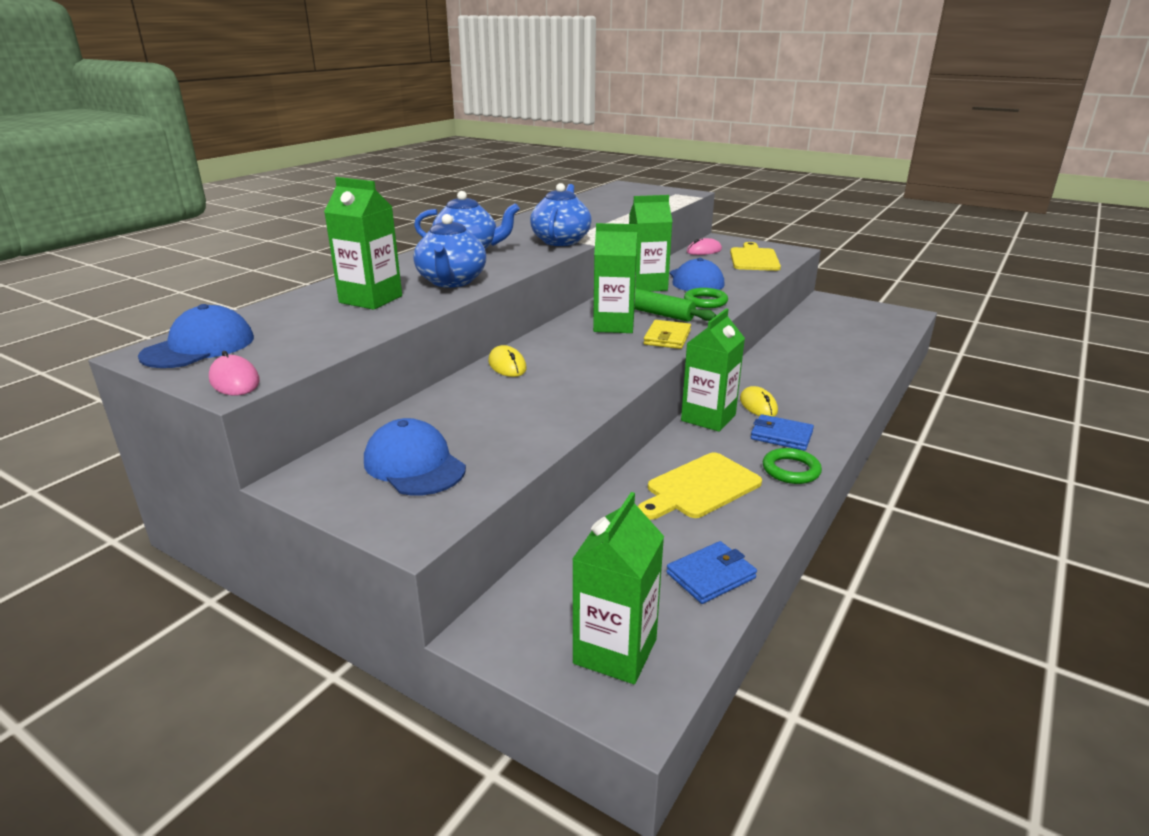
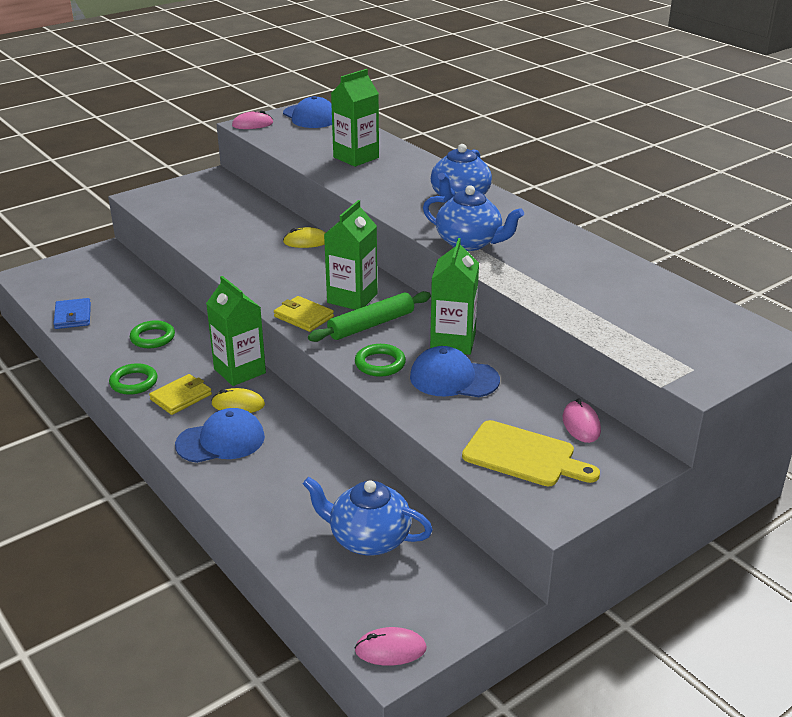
camera: 110 degrees right, 5 degrees up
blue cap [364,418,466,496] -> blue cap moved to [175,408,265,463]
blue teapot [414,214,486,288] -> blue teapot moved to [303,477,433,555]
green carton [572,492,664,684] -> none
yellow cutting board [638,452,762,520] -> green ring [130,320,175,348]
blue wallet [751,414,814,451] -> yellow wallet [149,374,212,415]
none -> pink mouse [354,627,427,666]

